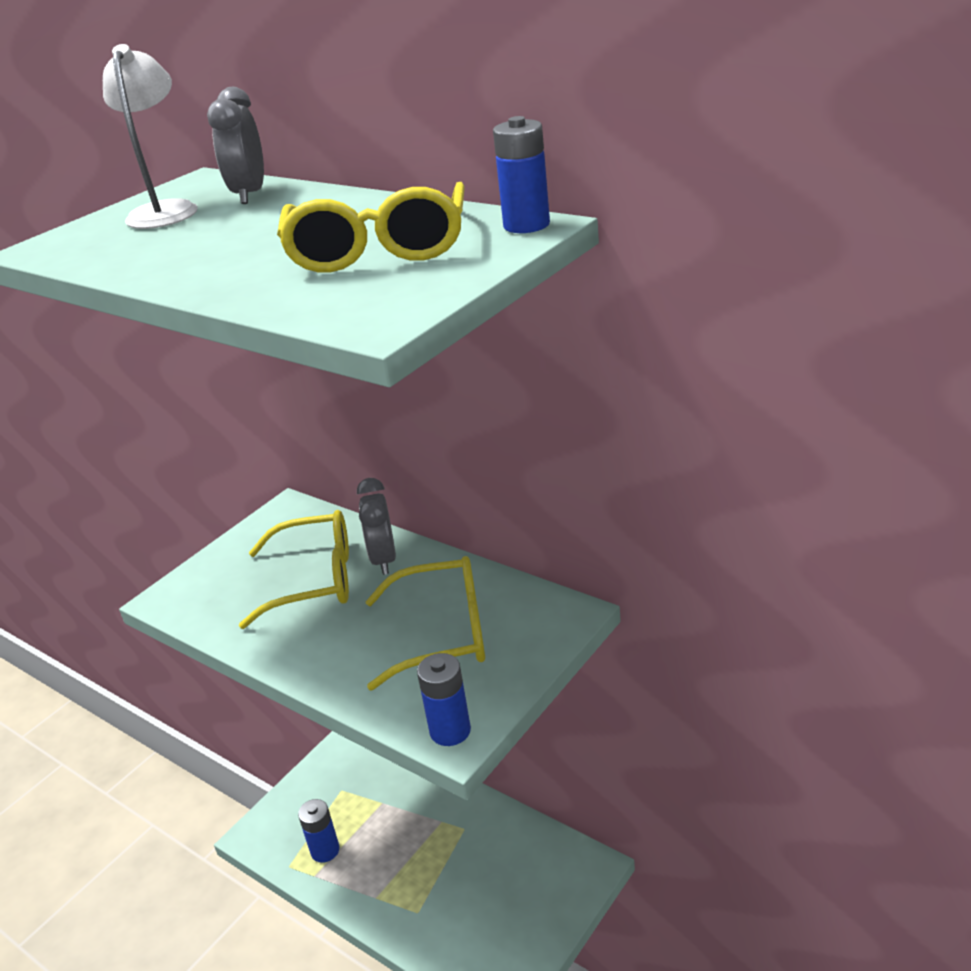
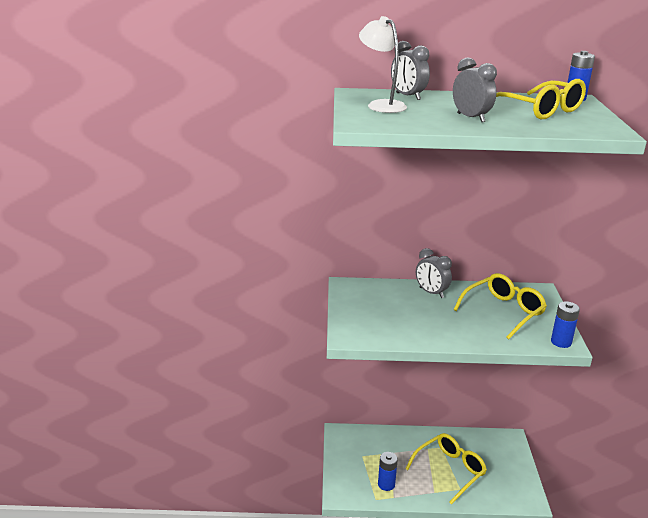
camera: 40 degrees left, 5 degrees down
yellow glasses [239,510,349,629] -> yellow glasses moved to [405,433,487,505]
none -> grey clock [453,57,497,122]

